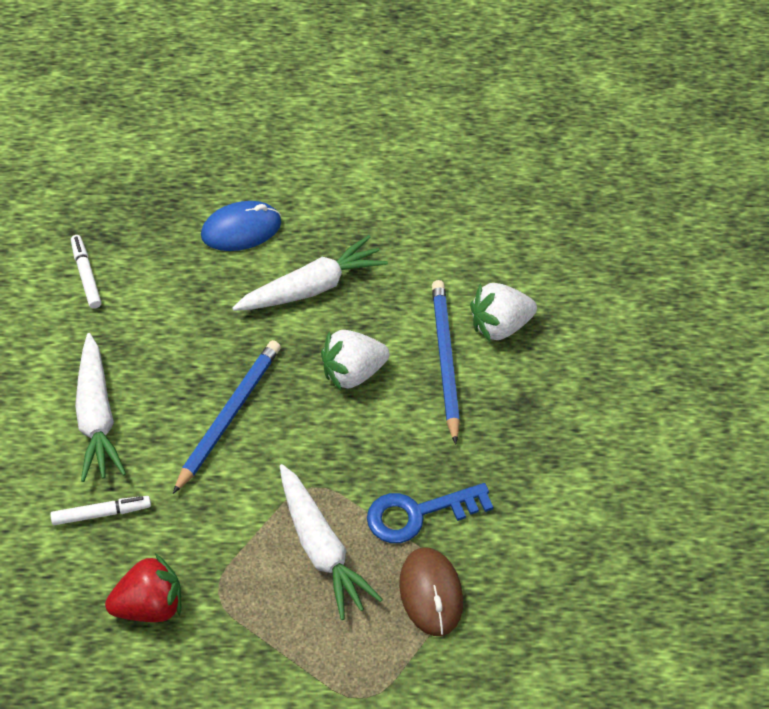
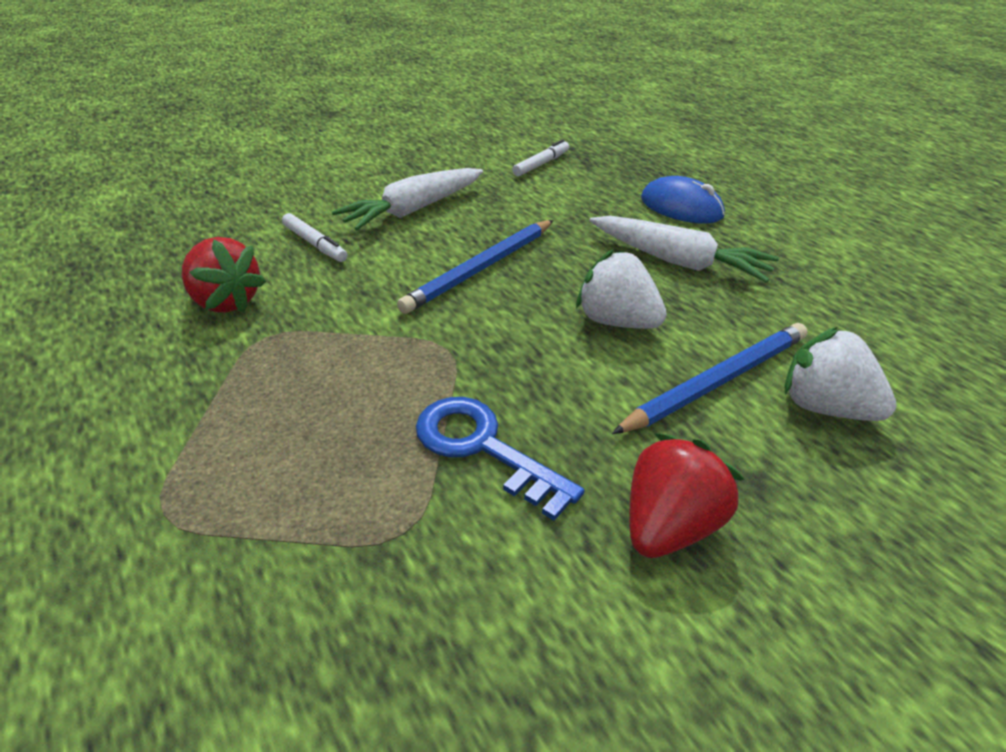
camera: 60 degrees right, 15 degrees down
blue pencil [173,340,281,494] -> blue pencil turned 135 degrees clockwise [397,220,553,314]
white carrot [279,464,383,620] -> none
brown mouse [399,548,463,636] -> none
none -> red strawberry [629,433,744,558]

